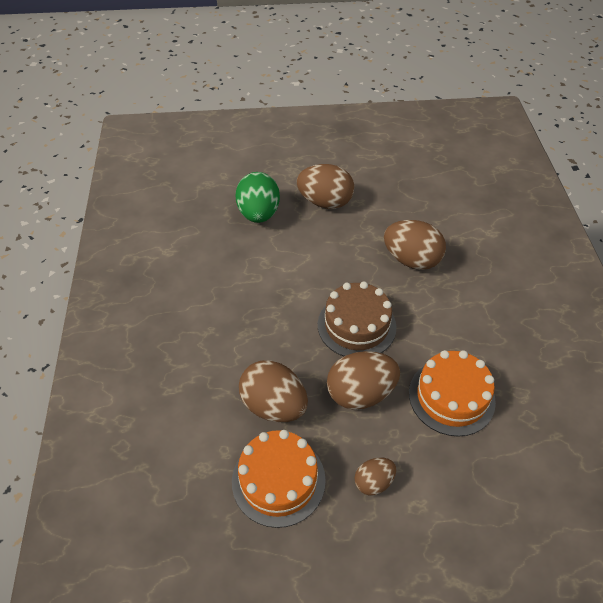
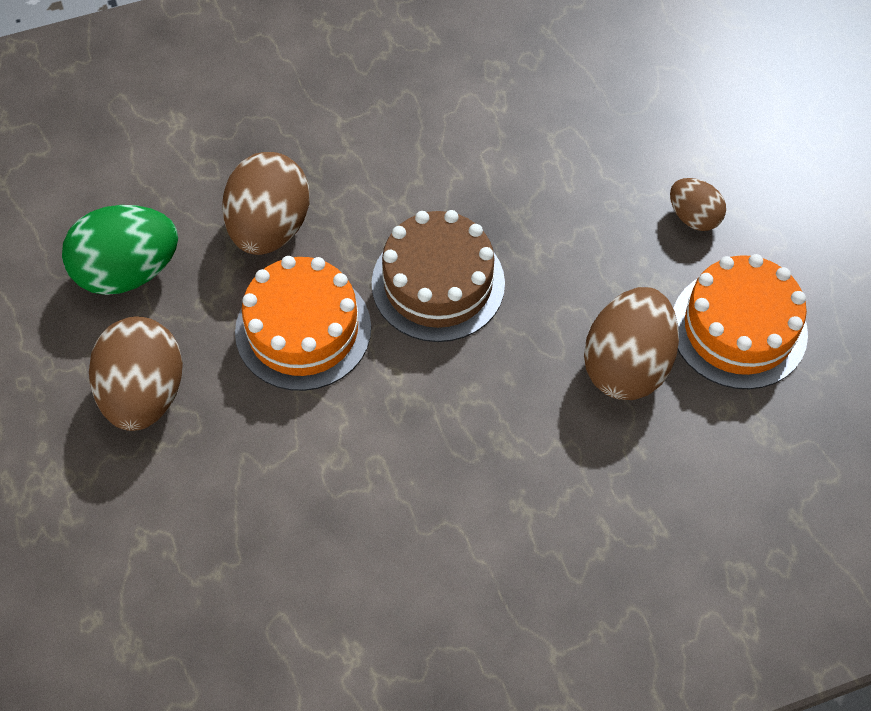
camera: 105 degrees left, 10 degrees up
green egg [236,172,280,223] -> green egg moved to [62,205,178,295]
brown egg [327,351,400,410] -> none
orange cake [409,350,496,436] -> orange cake moved to [235,256,371,391]

